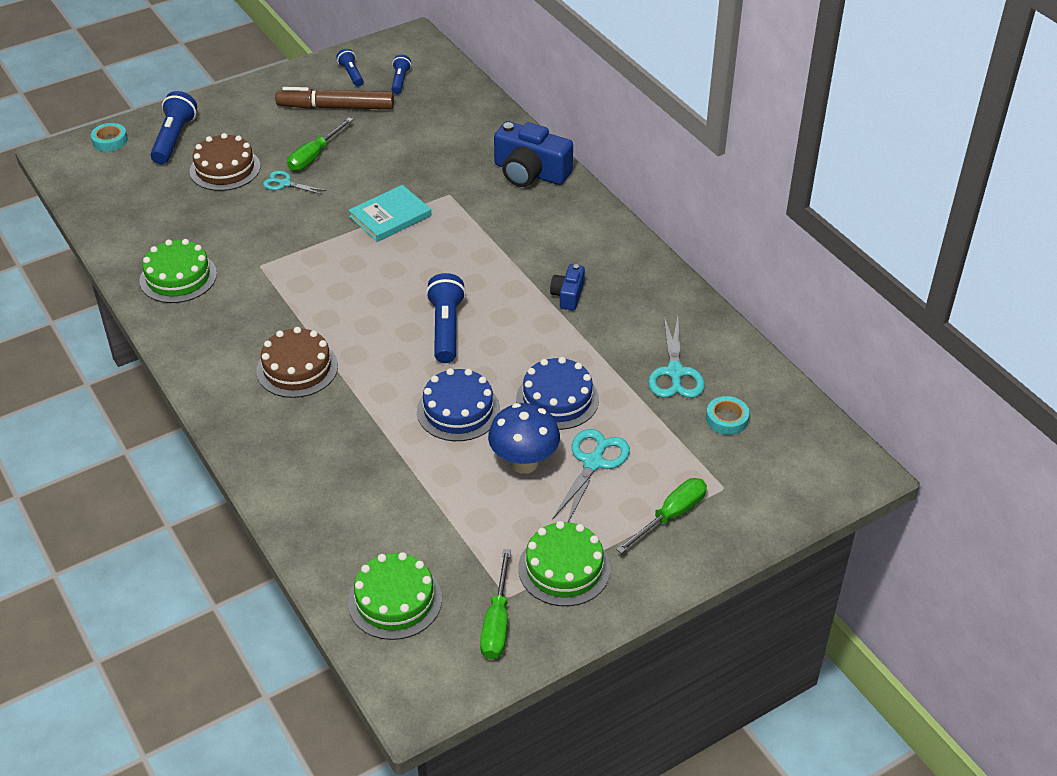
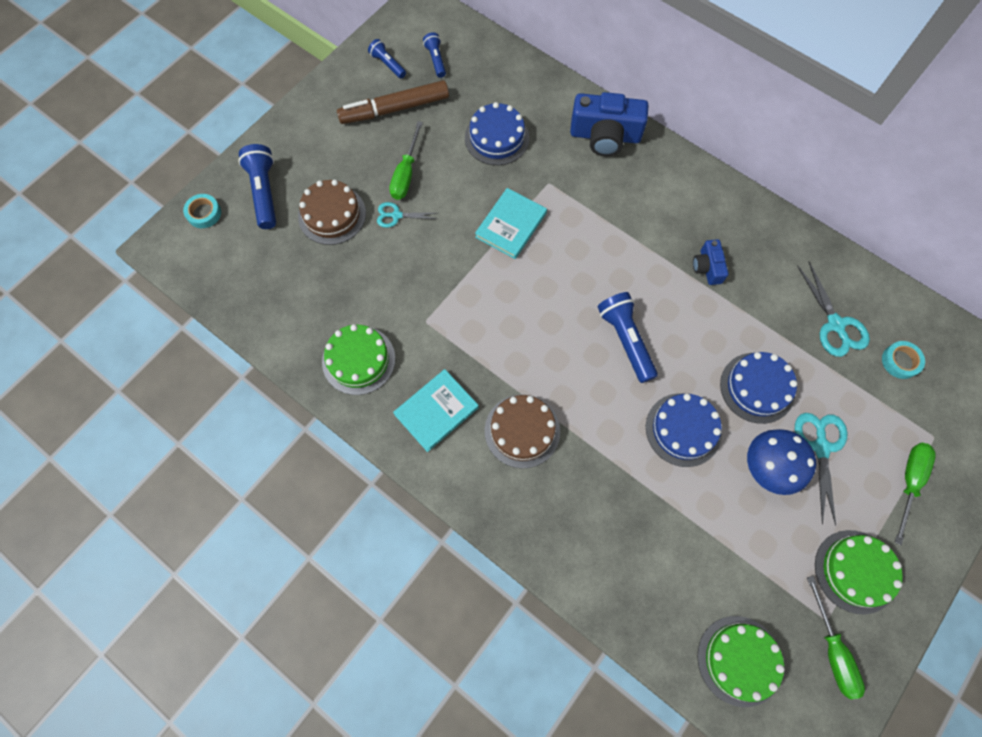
camera: 20 degrees left, 25 degrees up
none -> turquoise book [393,369,479,452]
none -> blue cake [465,102,529,165]

